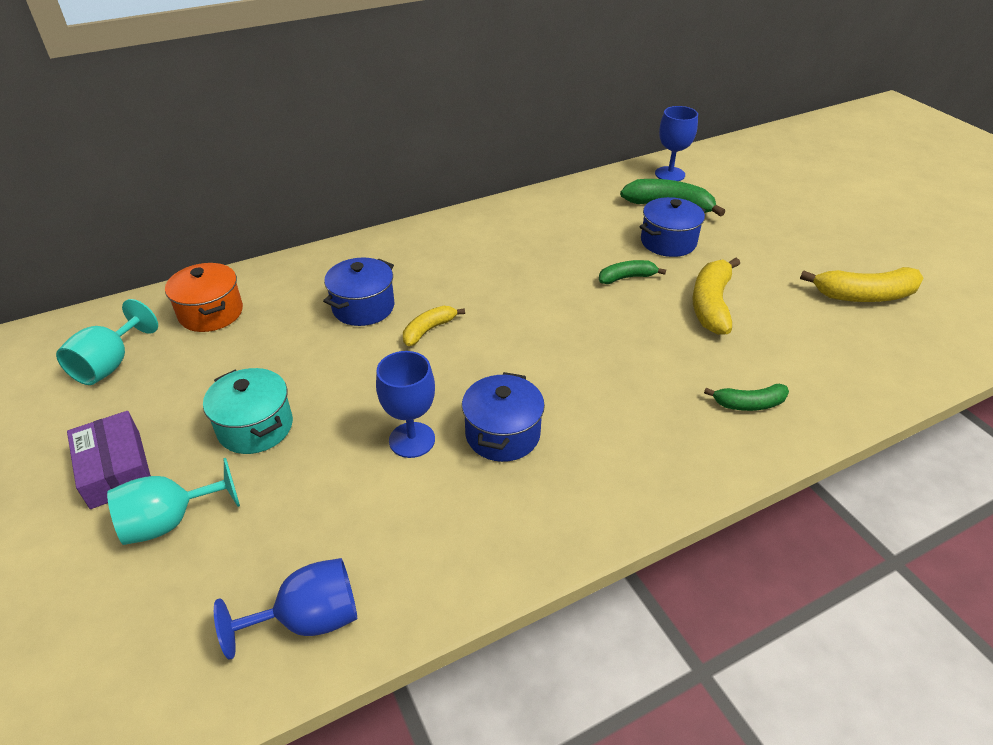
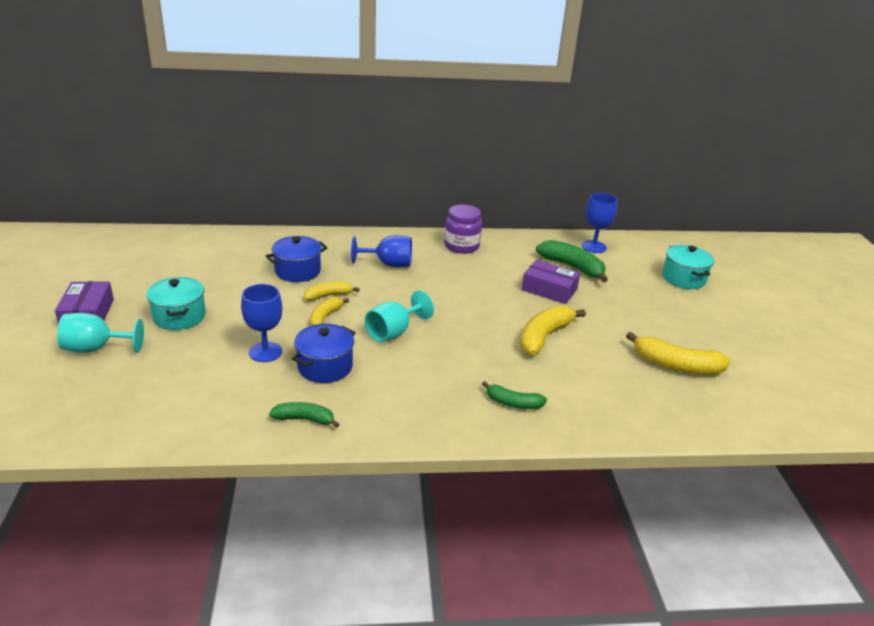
camera: 20 degrees right, 10 degrees down
turquoise goblet [56,299,158,385] -> turquoise goblet moved to [365,290,434,342]
orange pot [165,263,243,332] -> none
blue goblet [214,558,357,660] -> blue goblet moved to [351,235,412,267]
green banana [599,260,666,284] -> green banana moved to [269,402,339,428]
blue pot [639,197,706,257] -> purple box [522,260,580,304]
none -> yellow banana [310,297,349,326]
none -> purple jar [444,205,482,254]
none -> turquoise pot [662,245,714,289]

